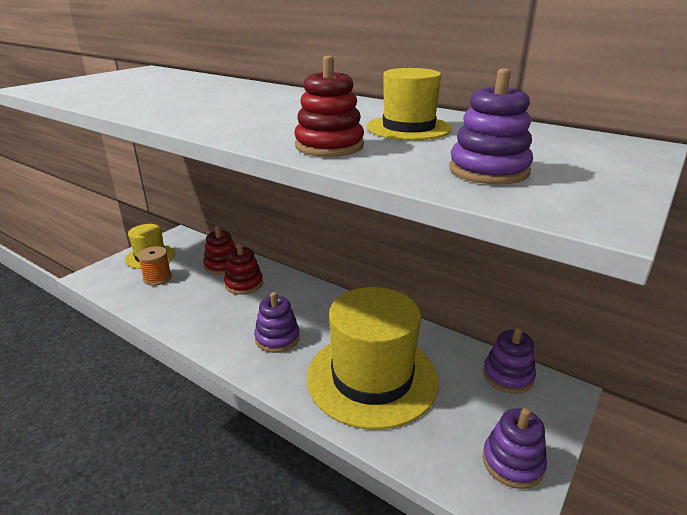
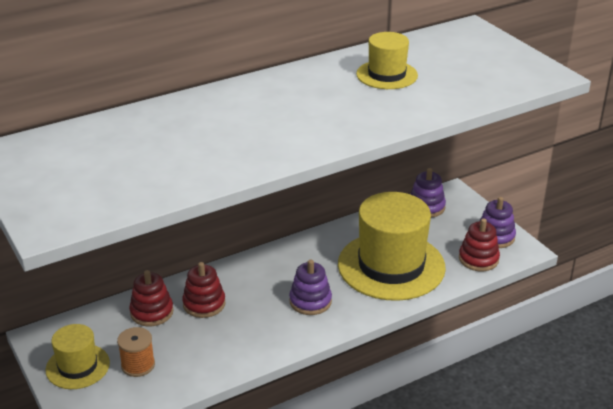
camera: 65 degrees left, 5 degrees up
red stacking toy [294,56,364,157] -> red stacking toy moved to [459,218,500,271]
purple stacking toy [449,68,533,185] -> none

